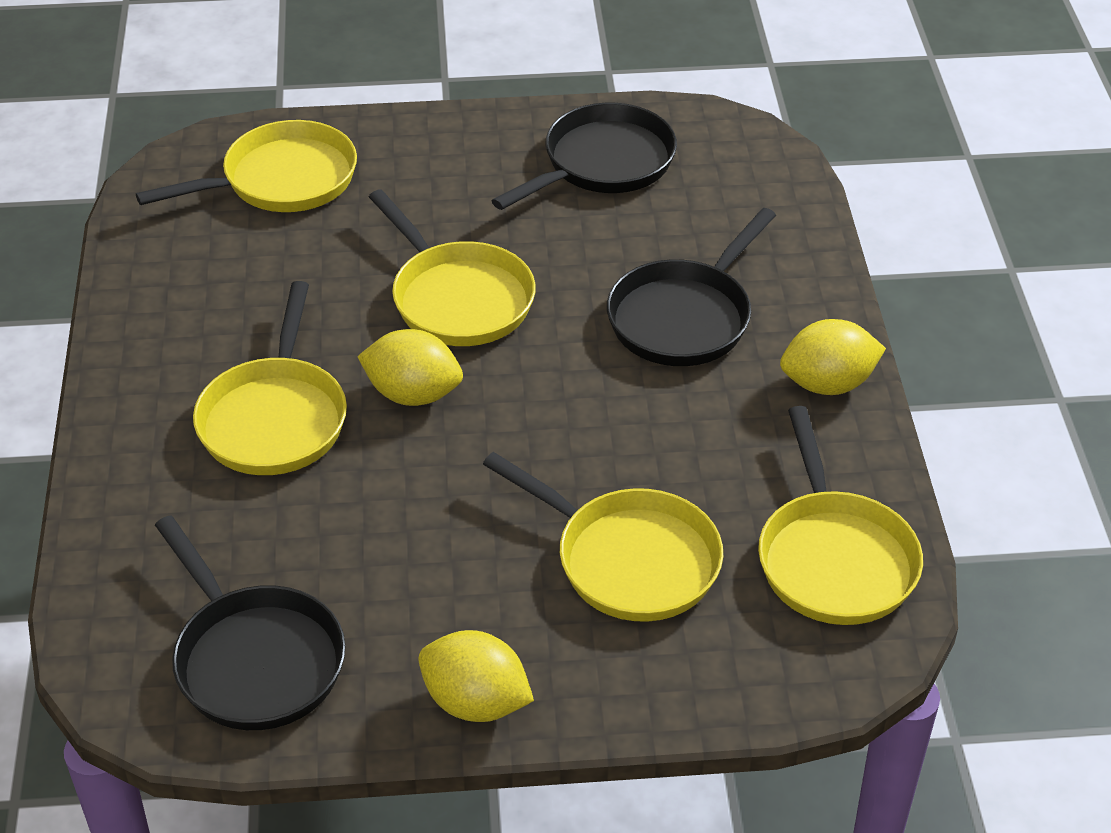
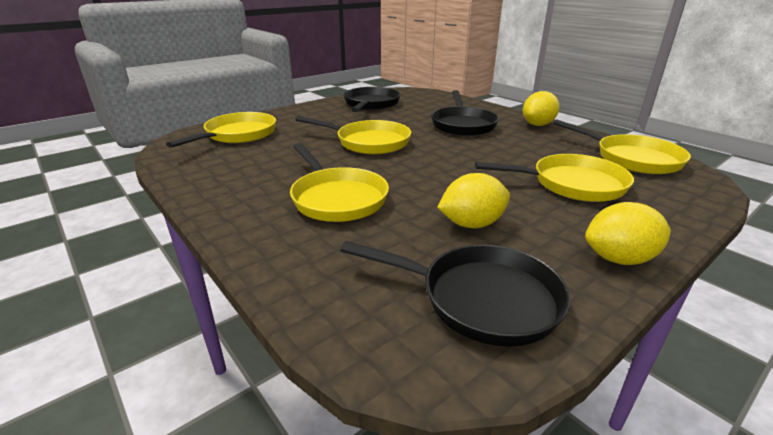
camera: 35 degrees left, 15 degrees down
yellow lemon [357,329,463,406] -> yellow lemon moved to [437,173,510,228]

